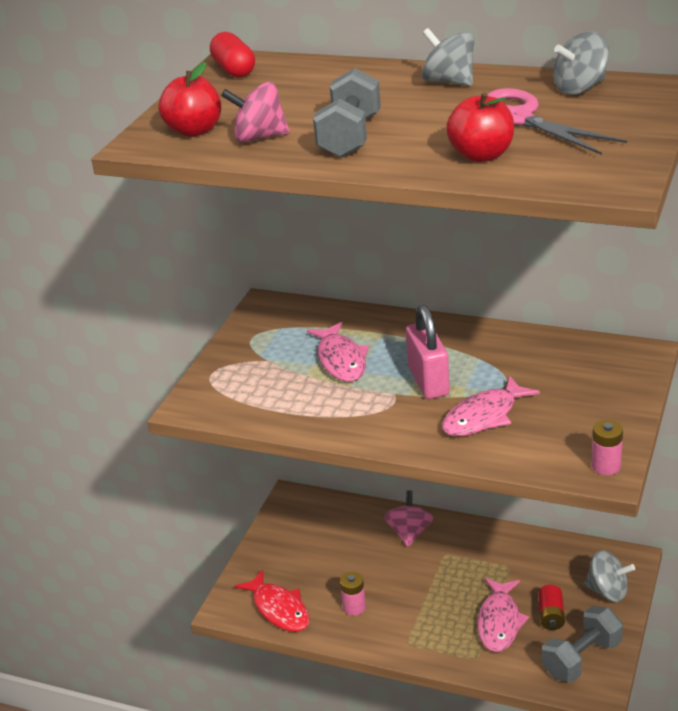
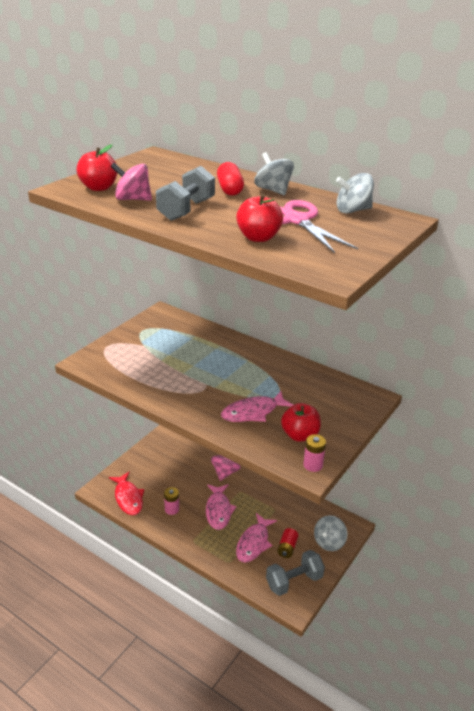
camera: 10 degrees right, 0 degrees up
red capsule [210,32,255,78] -> red capsule moved to [217,162,244,196]
pink fish [307,322,369,382] -> pink fish moved to [206,484,237,530]
pink padlock [406,305,450,399] -> none
grey spinning top [584,550,635,602] -> grey spinning top turned 90 degrees clockwise [314,515,347,551]
none -> red apple [281,403,321,442]

